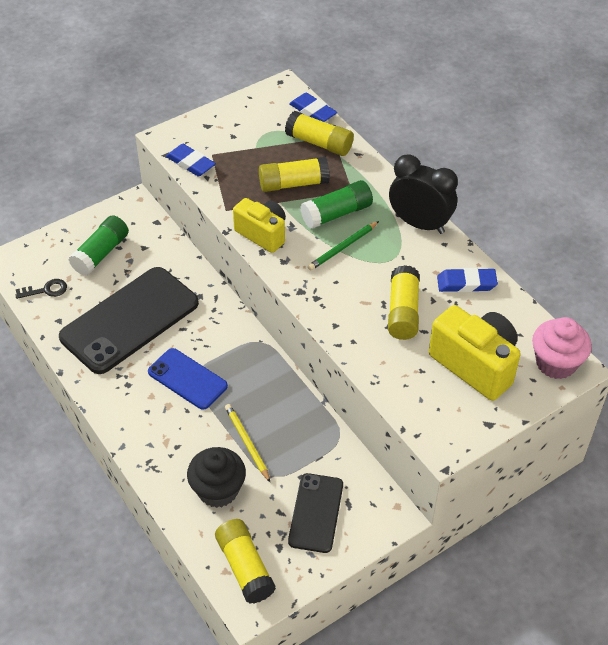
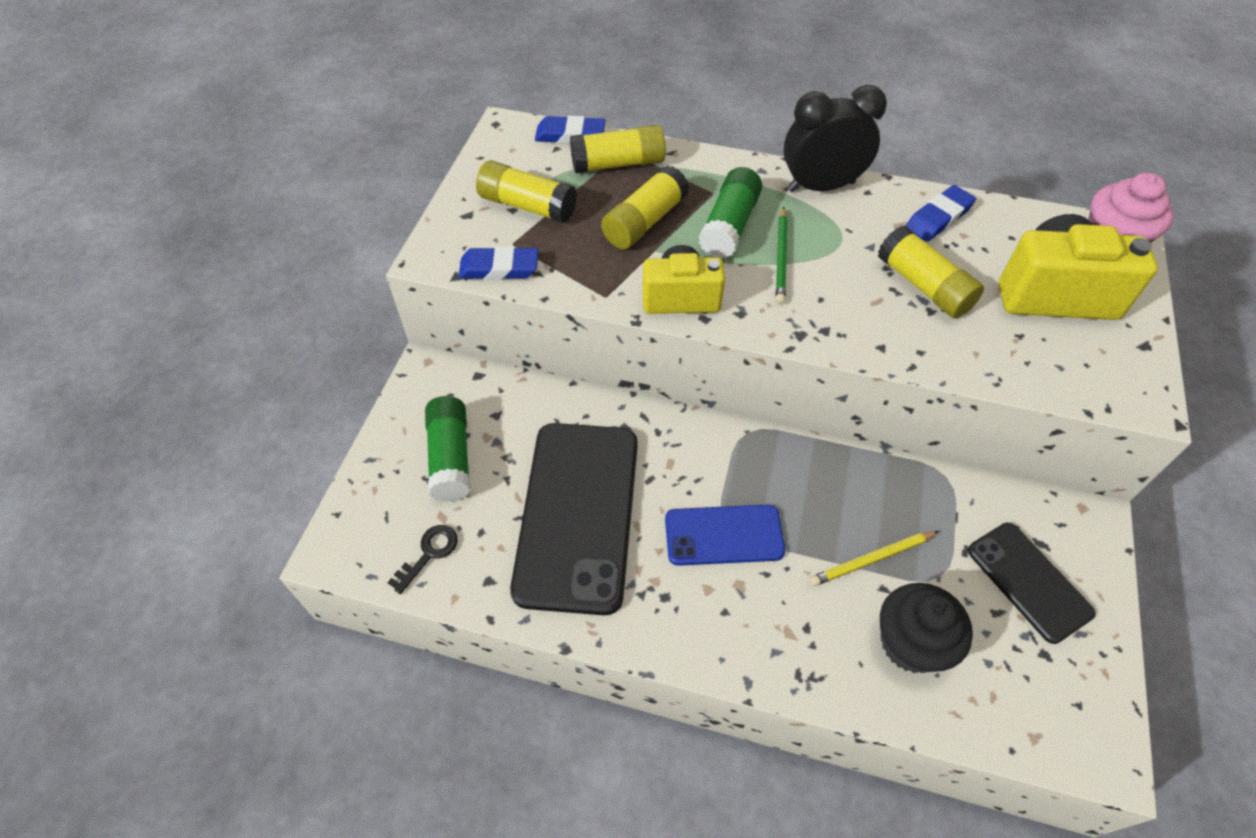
camera: 40 degrees left, 5 degrees up
yellow glue stick [215,519,276,604] -> yellow glue stick moved to [476,160,577,223]
yellow pencil [225,404,270,482] -> yellow pencil turned 45 degrees counterclockwise [809,531,939,586]

